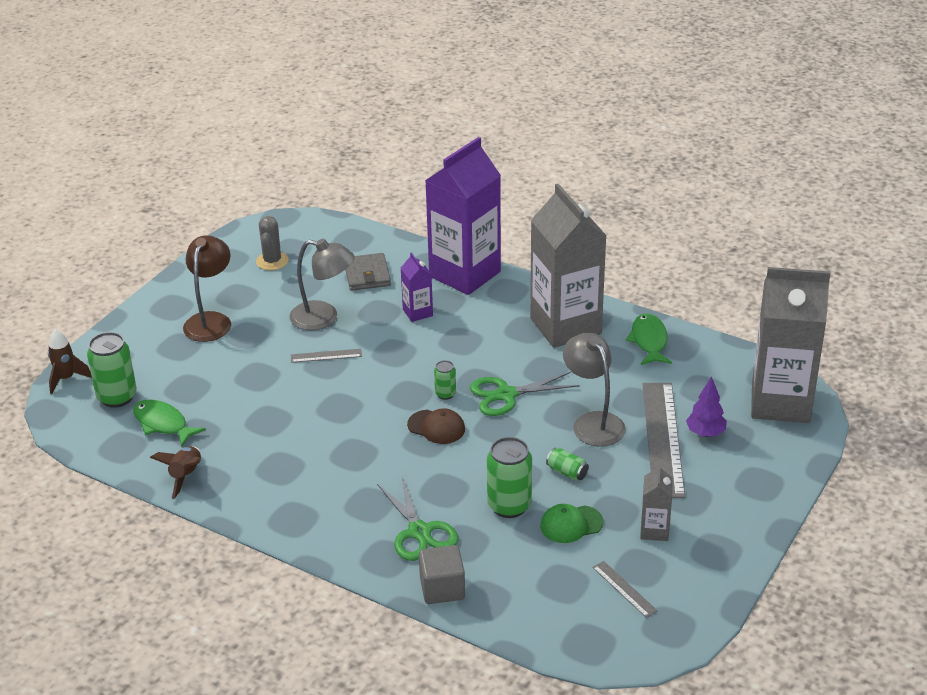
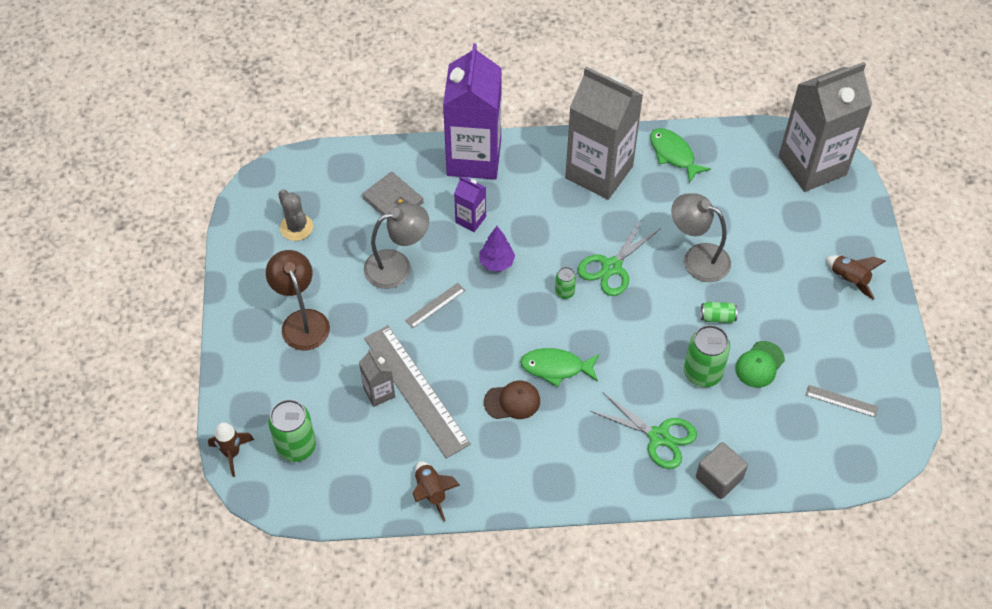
camera: 35 degrees left, 20 degrees up
green fish [133,399,206,447] -> green fish moved to [520,348,599,387]
brown cap [407,408,465,444] -> brown cap moved to [484,380,540,419]
grey carton [640,464,673,541] -> grey carton moved to [359,349,395,407]
grey ruler [643,383,685,498] -> grey ruler moved to [364,325,471,458]
purple tree [686,376,727,437] -> purple tree moved to [479,226,515,272]
none -> brown rocket [826,255,886,300]

